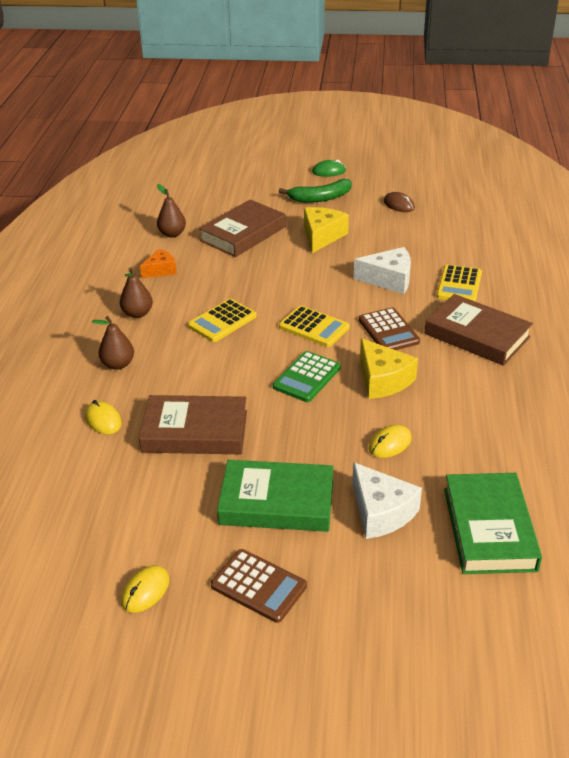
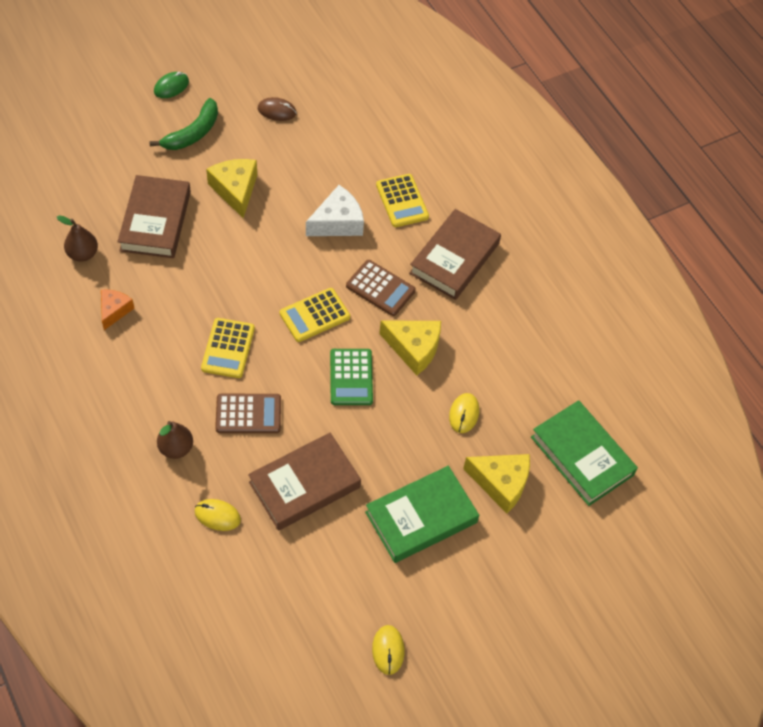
camera: 40 degrees left, 20 degrees up
brown pear [120,267,153,318] -> none
brown calculator [211,549,307,623] -> brown calculator moved to [215,394,281,433]
yellow calculator [279,306,349,347] -> yellow calculator turned 150 degrees clockwise [280,288,350,342]
white cheese [352,462,422,539] -> yellow cheese [463,454,530,514]
brown book [424,294,533,366] -> brown book turned 60 degrees counterclockwise [409,209,501,300]

